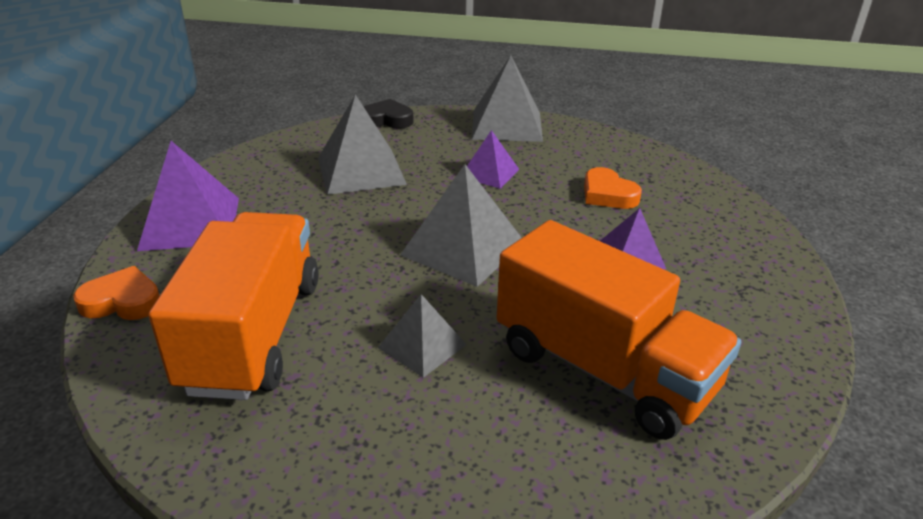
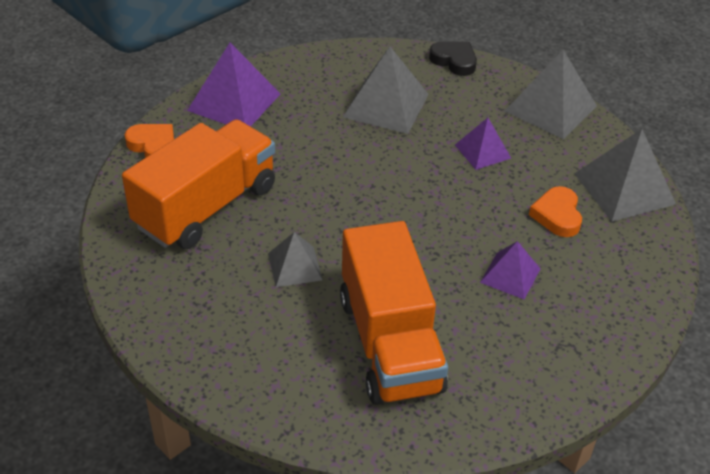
camera: 35 degrees right, 10 degrees up
grey pyramid [400,164,522,287] -> grey pyramid moved to [574,129,676,222]

